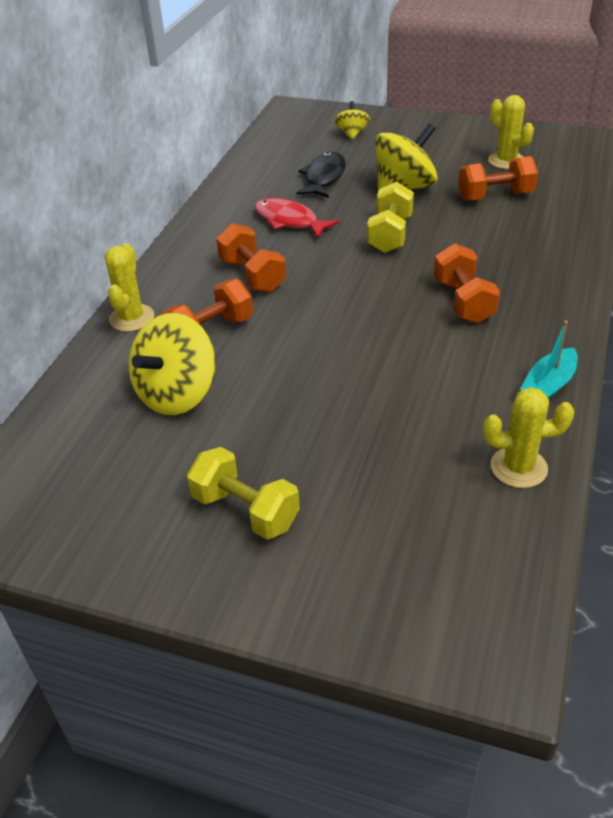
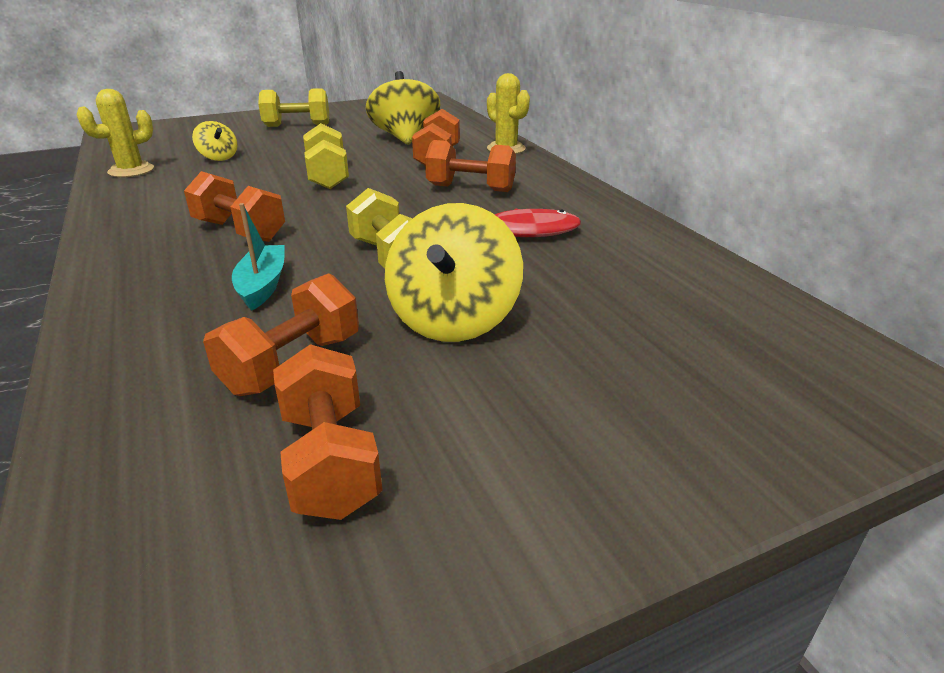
camera: 135 degrees right, 10 degrees down
black fish [296,152,346,198] -> none
yellow spinning top [335,101,370,140] -> yellow spinning top moved to [192,121,238,161]
yellow cactus [488,95,534,169] -> orange dumbbell [273,344,382,520]
turquoise boat [520,321,578,399] -> turquoise boat moved to [232,203,285,311]
none -> yellow dumbbell [303,123,349,189]

